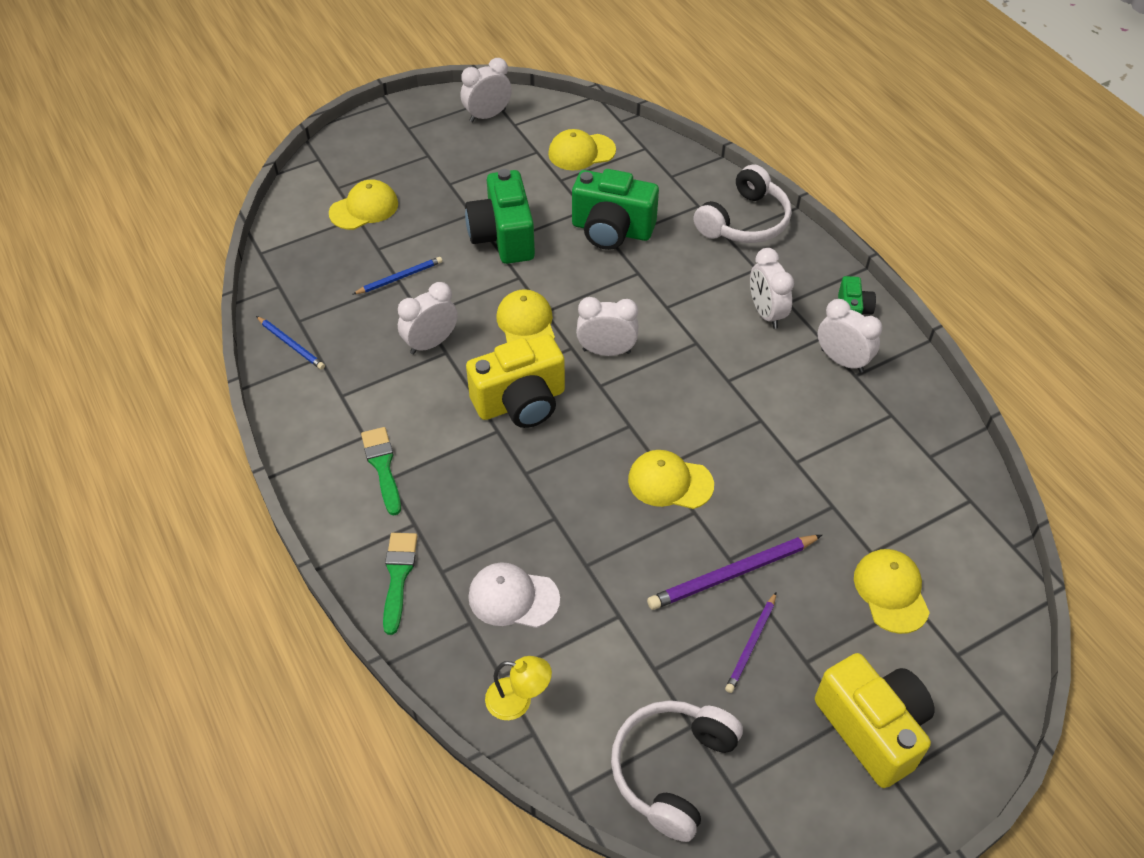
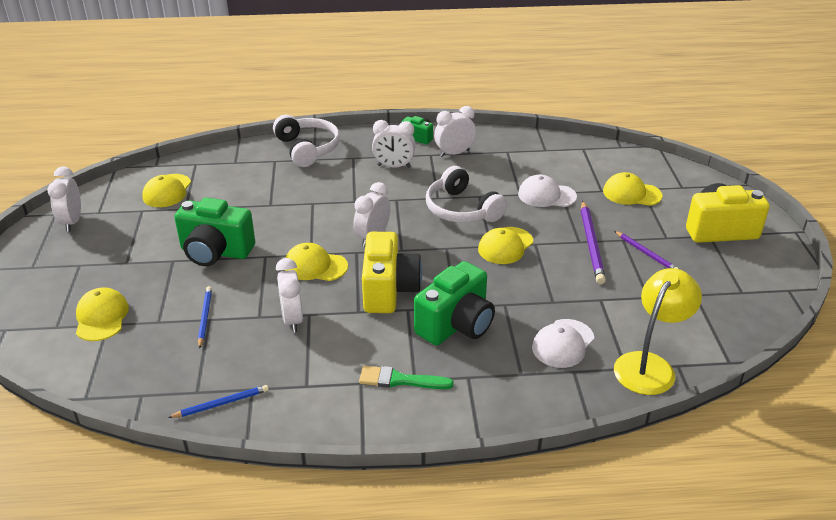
camera: 65 degrees left, 15 degrees down
green brush [383,533,418,635] -> none
yellow lamp [485,656,552,720] -> yellow lamp [614,268,702,395], size x1.72
green camera [572,169,659,250] -> green camera moved to [414,261,495,345]
white headphones [611,700,743,842] -> white headphones moved to [426,166,507,223]
none -> white cap [518,175,577,207]

